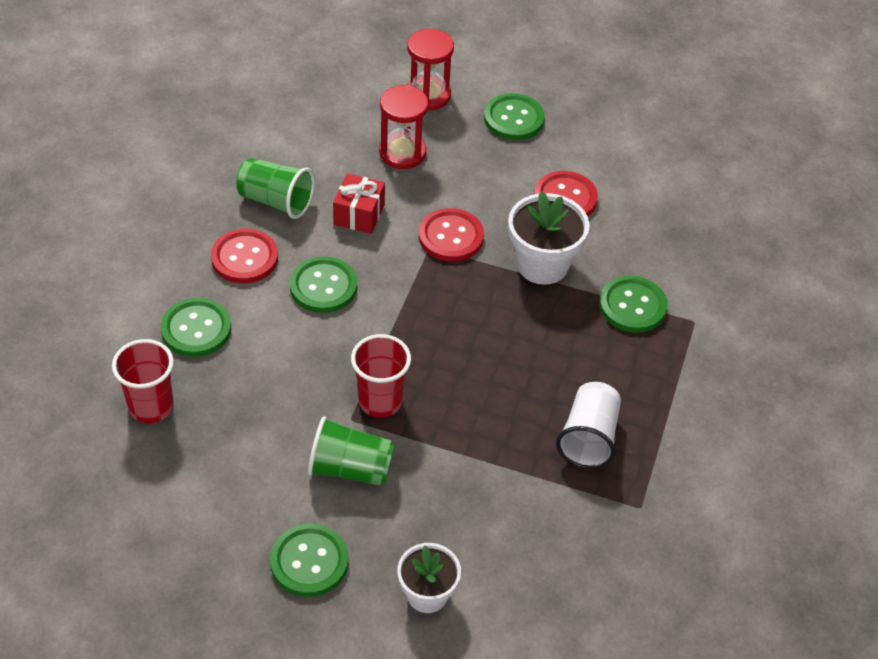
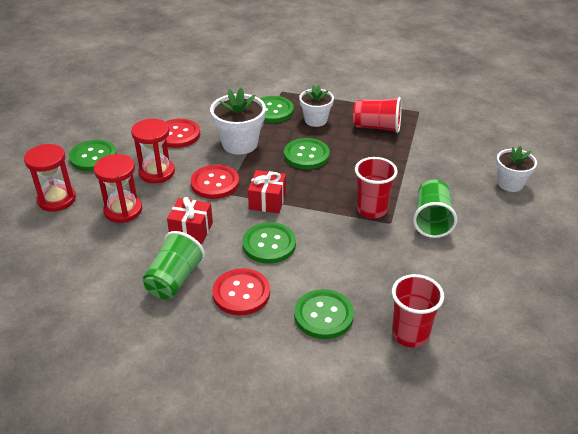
camera: 90 degrees left, 10 degrees down
green button [270,524,349,597] -> green button moved to [284,138,330,169]
white cup [556,382,621,469] -> red cup [353,97,402,133]
none -> red hourglass [131,119,175,183]
none -> red gift [248,170,286,213]
none -> white flower pot [299,85,334,127]

